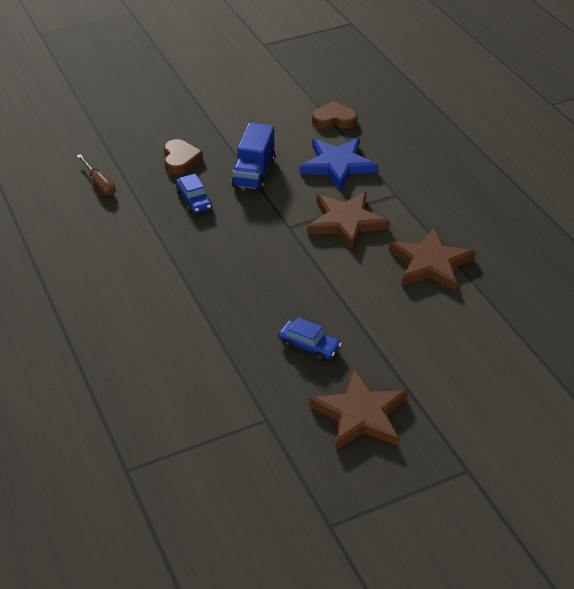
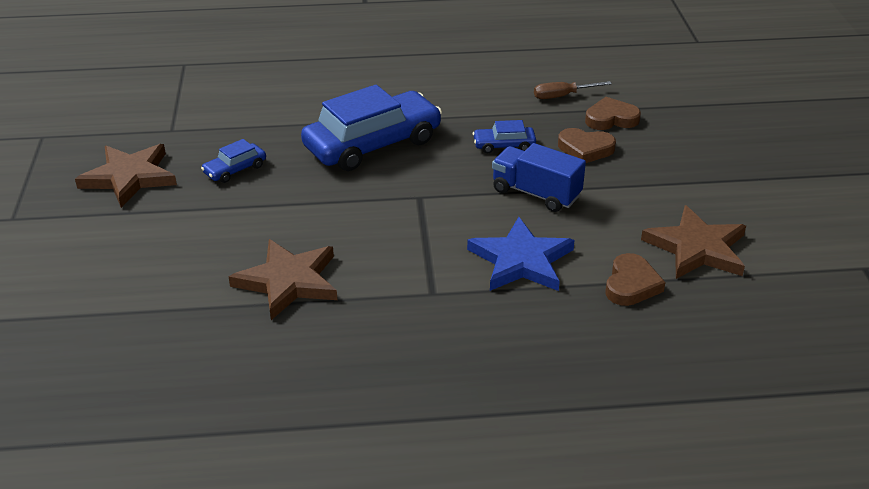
camera: 110 degrees right, 5 degrees down
brown star [307,192,390,251] -> brown star moved to [641,205,746,279]
none -> blue car [301,85,442,171]
none -> brown heart [585,97,641,130]

